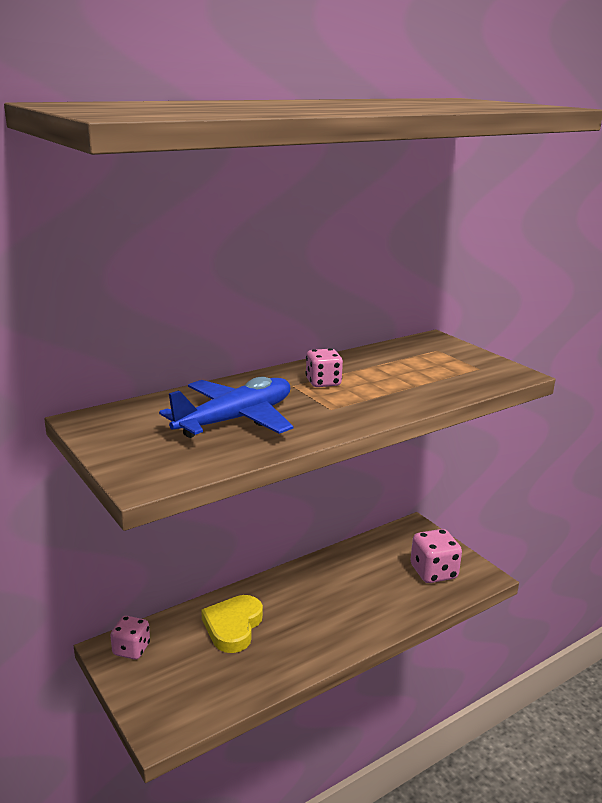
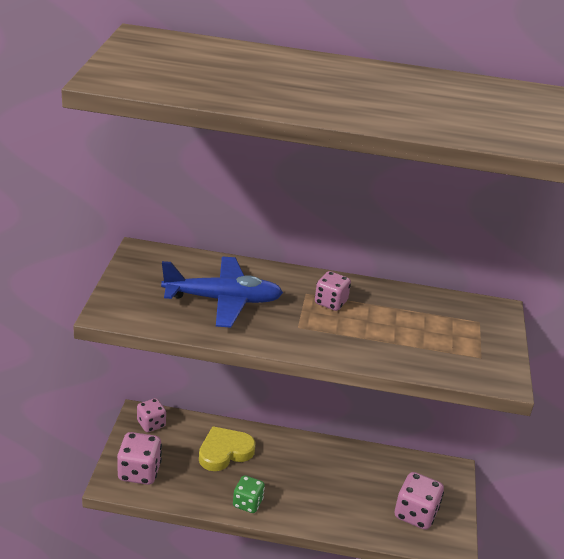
camera: 40 degrees right, 10 degrees up
none -> pink dice [117,432,162,485]
none -> green dice [233,475,265,513]

